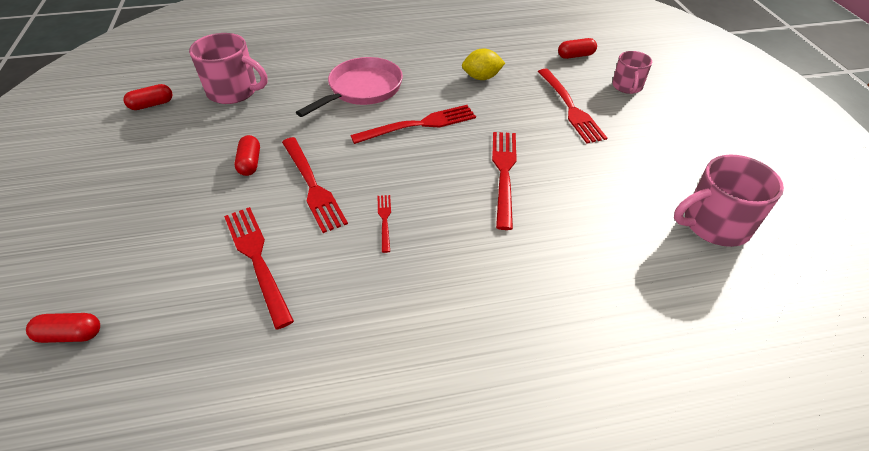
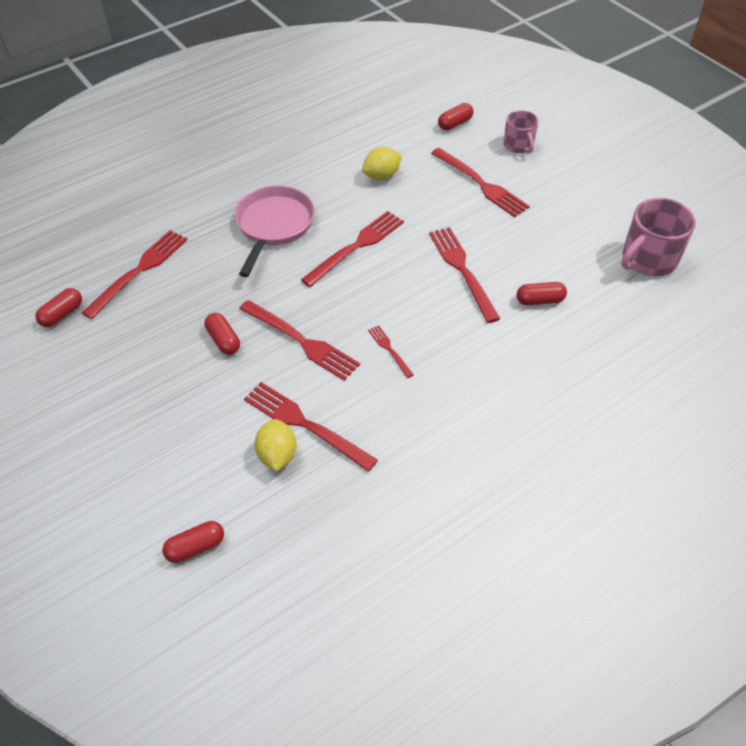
camera: 25 degrees left, 5 degrees up
pink mug [189,33,267,104] -> red fork [82,230,187,319]
none -> yellow lemon [254,419,297,472]
none -> red capsule [516,282,567,305]

